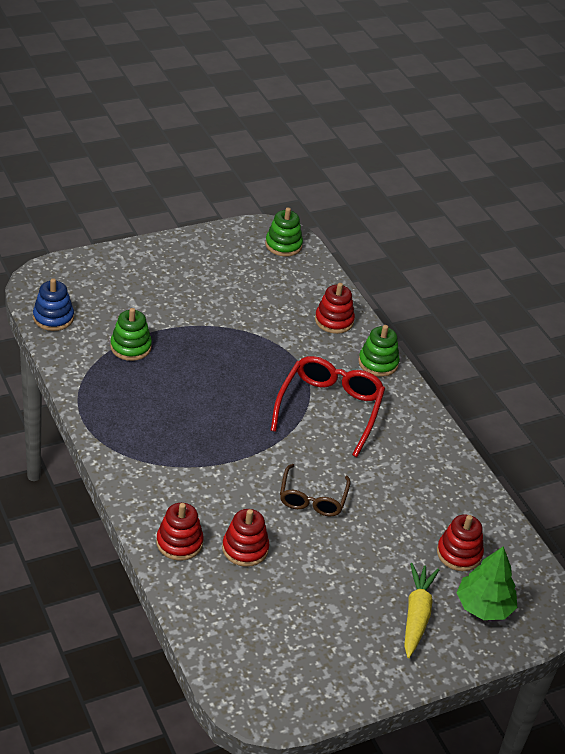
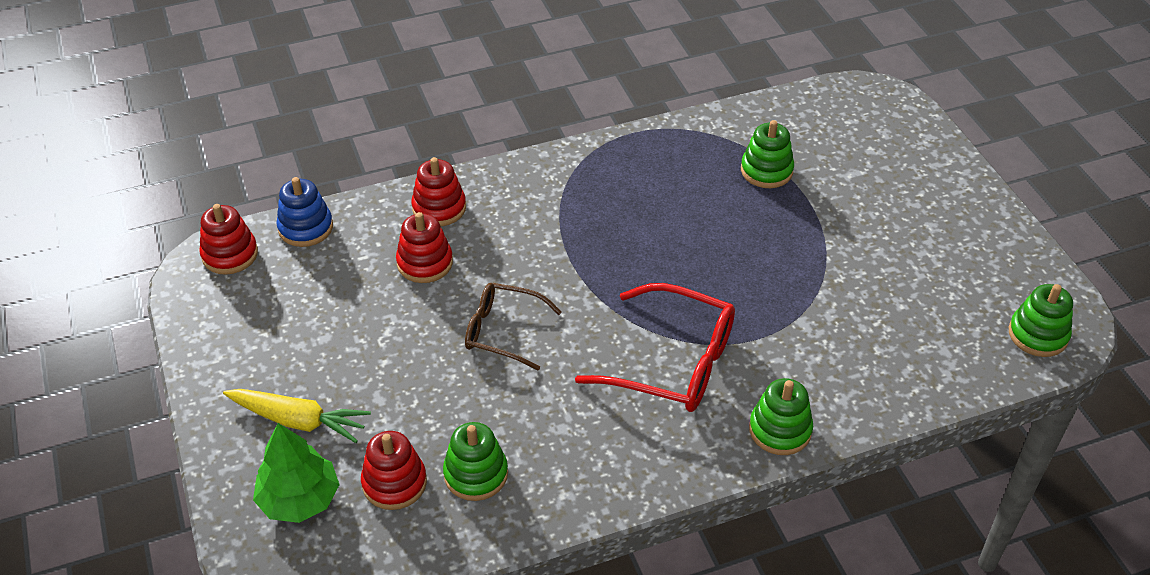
camera: 100 degrees right, 5 degrees up
blue stacking toy [33,278,74,331] -> blue stacking toy moved to [276,177,333,247]
red stacking toy [315,283,355,334] -> red stacking toy moved to [199,204,258,275]
none -> green stacking toy [443,422,508,501]

